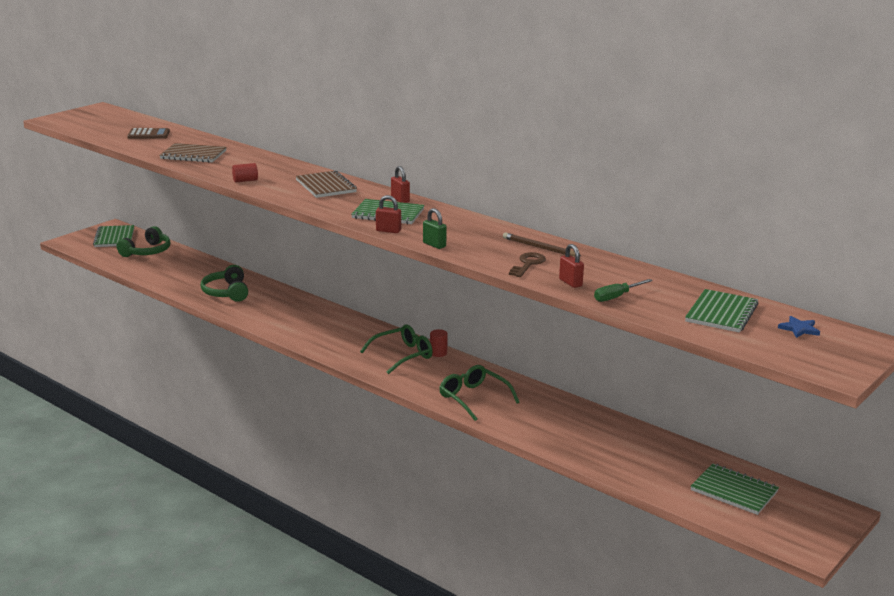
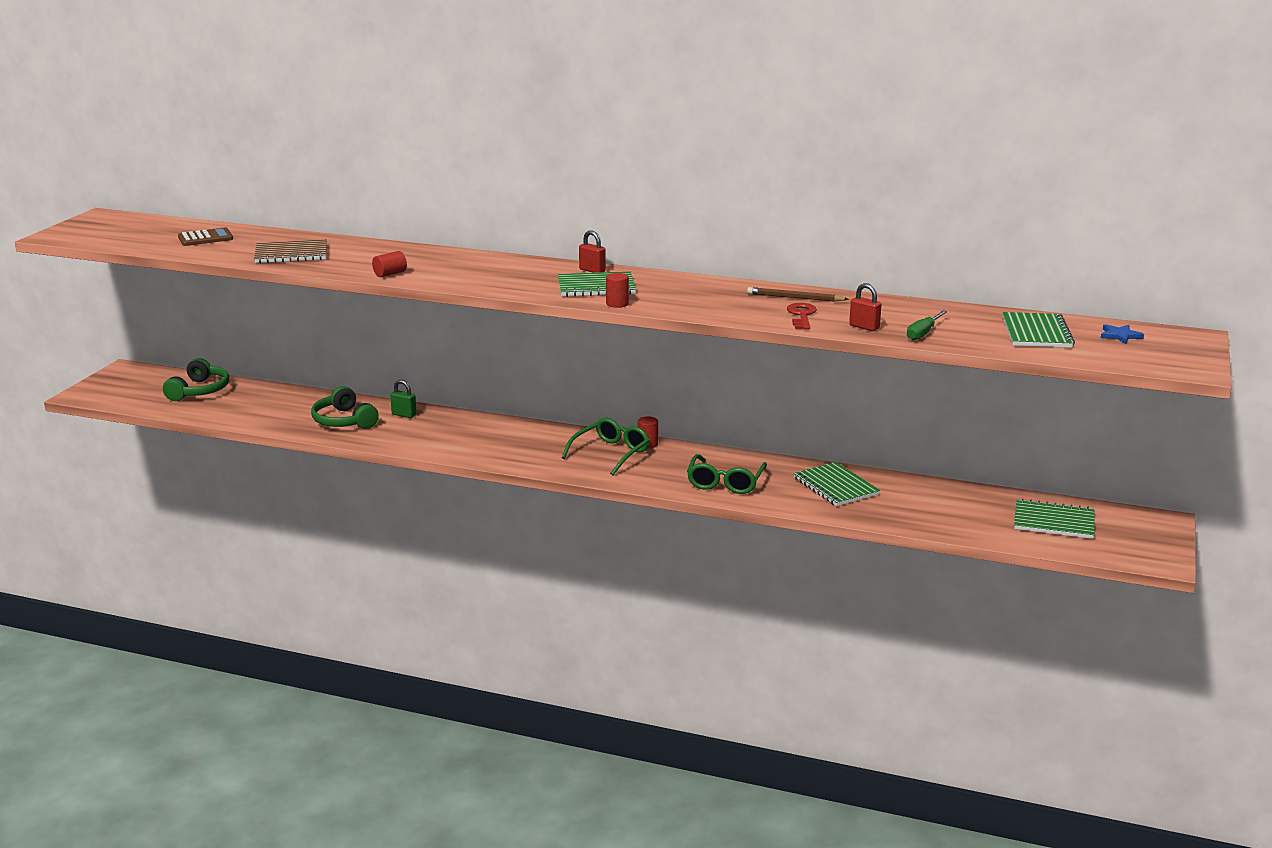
camera: 20 degrees left, 0 degrees up
green notebook [93,225,134,247] -> green notebook moved to [794,462,880,506]
brown notebook [296,170,357,198] -> none
red padlock [376,195,401,233] -> red cylinder [606,273,629,308]
green padlock [423,208,447,249] -> green padlock moved to [390,380,417,418]
green glasses [439,365,520,421] -> green glasses turned 105 degrees counterclockwise [687,454,767,494]
brown key [509,252,546,277] -> red key [787,303,817,329]

